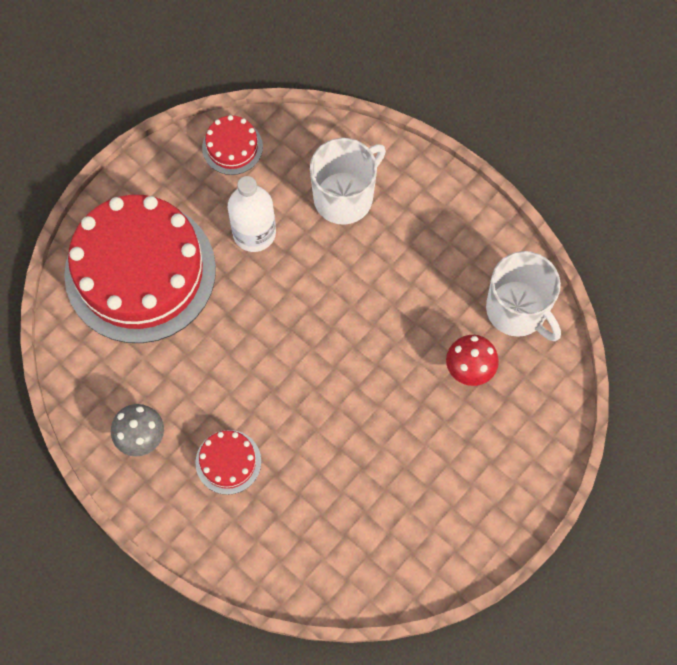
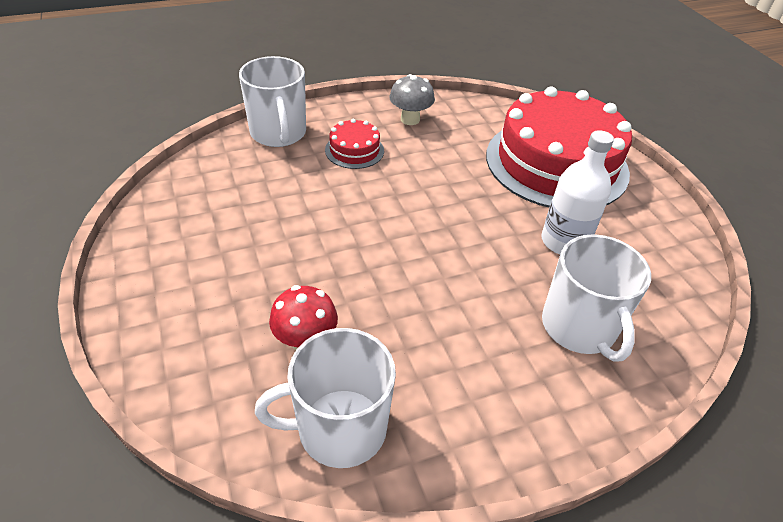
camera: 115 degrees right, 25 degrees down
red cake [202,115,263,175] -> none
none -> white mug [239,56,306,147]

